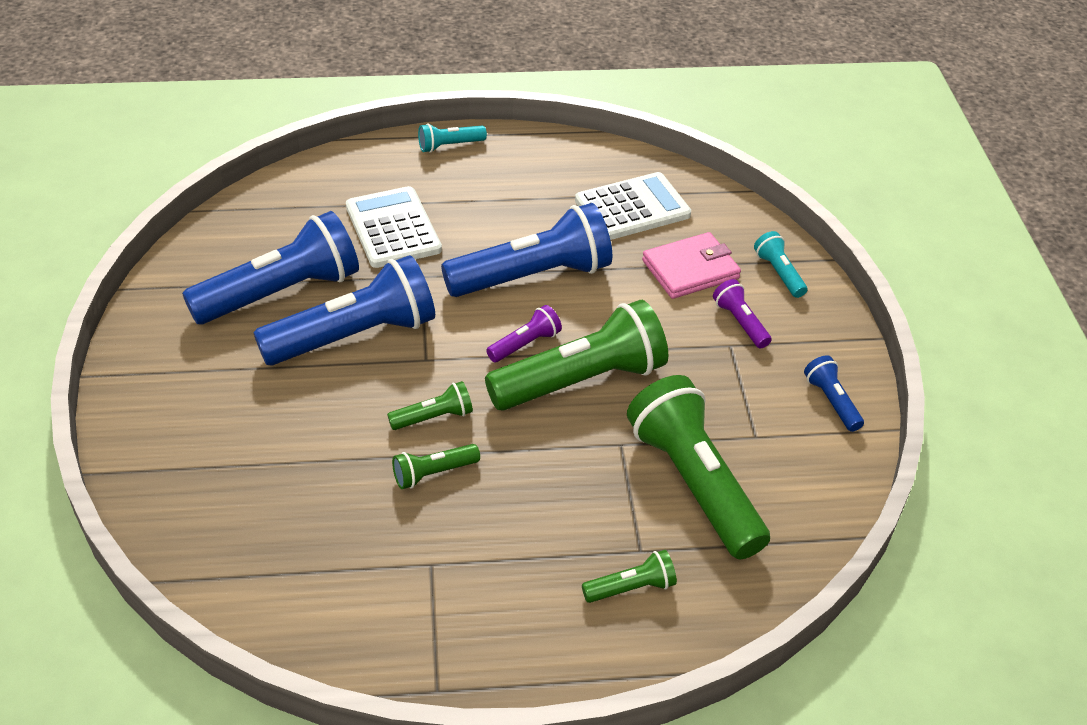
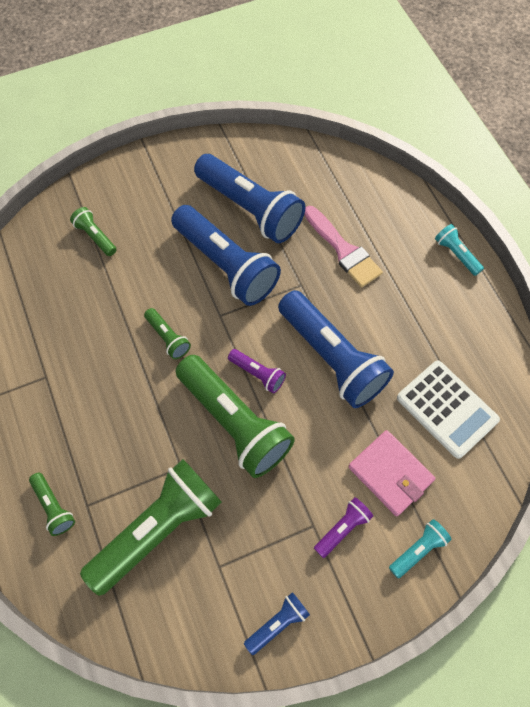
camera: 75 degrees right, 20 degrees up
white calculator [346,186,442,268] -> pink brush [304,206,383,288]
green flashlight [392,444,480,489] -> green flashlight moved to [70,207,117,256]

